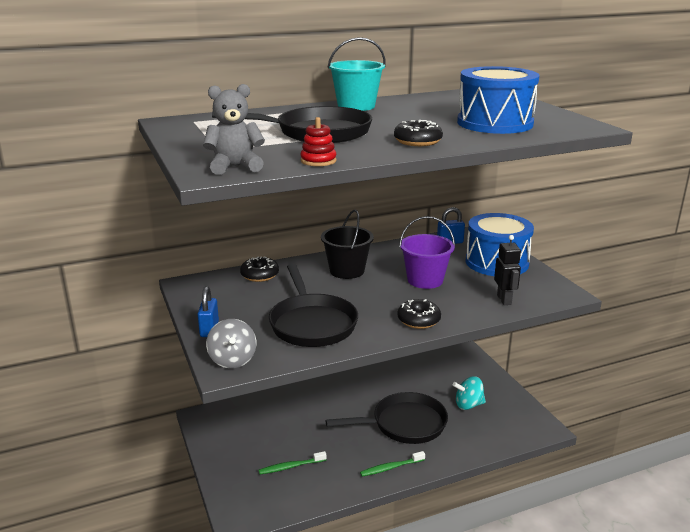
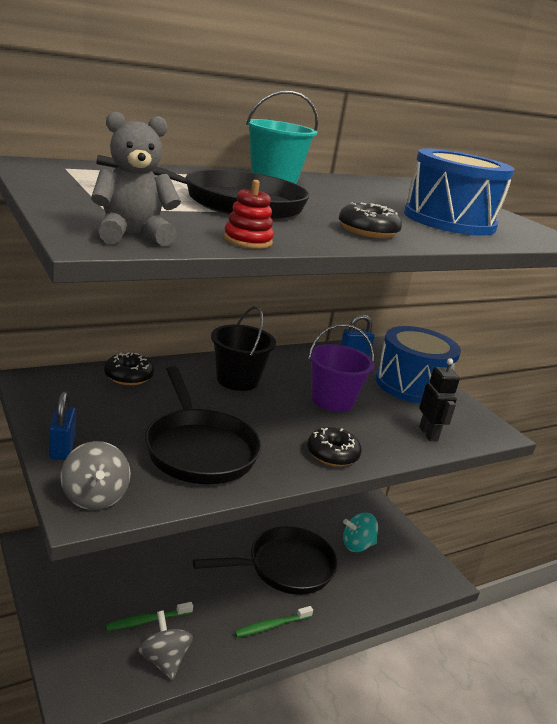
camera: 10 degrees left, 0 degrees up
none -> grey spinning top [138,610,193,680]

